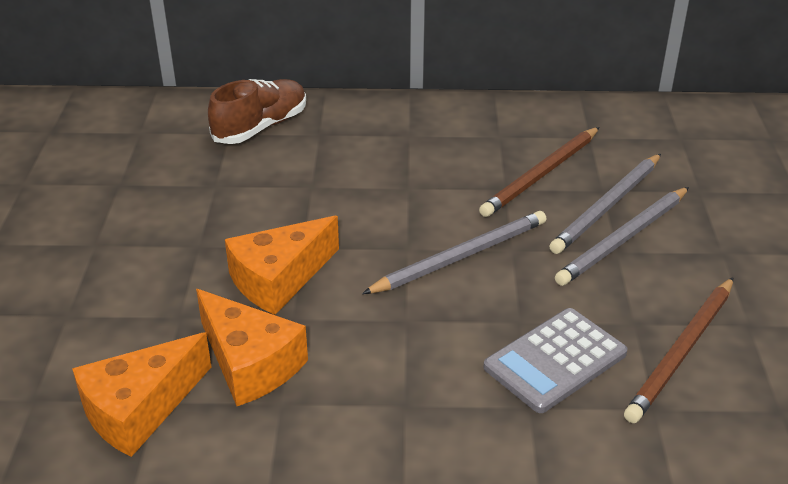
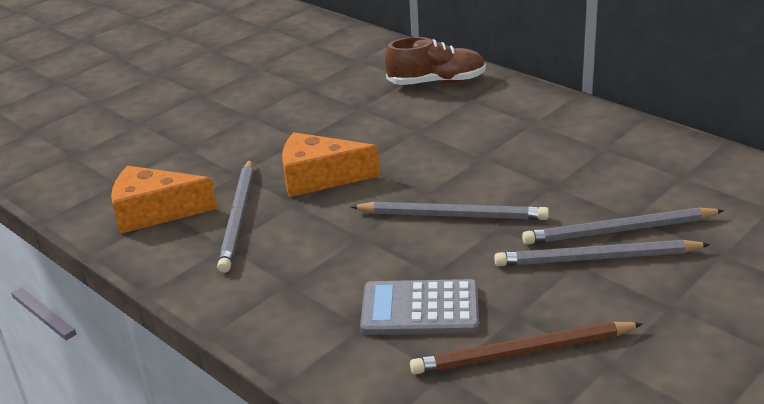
camera: 45 degrees right, 5 degrees down
orange cheese [196,289,308,406] -> grey pencil [217,159,253,273]
brown pencil [479,127,599,217] -> none

